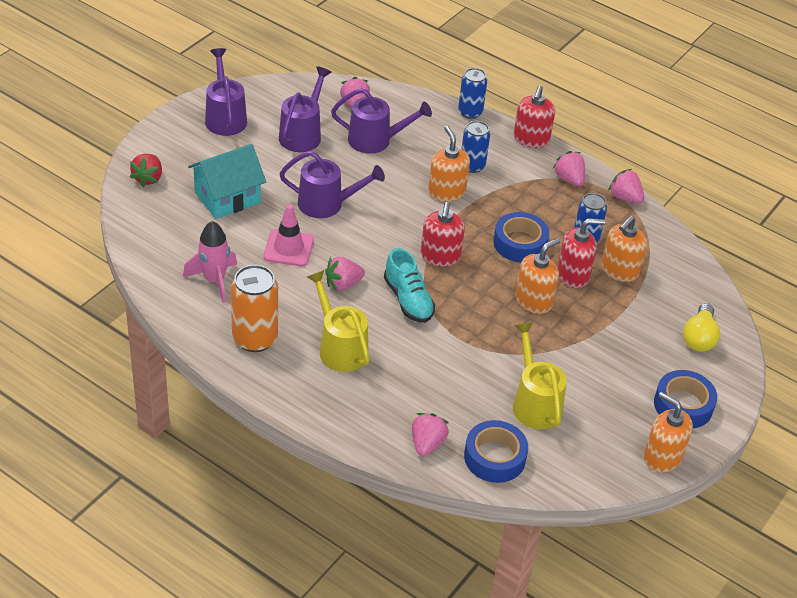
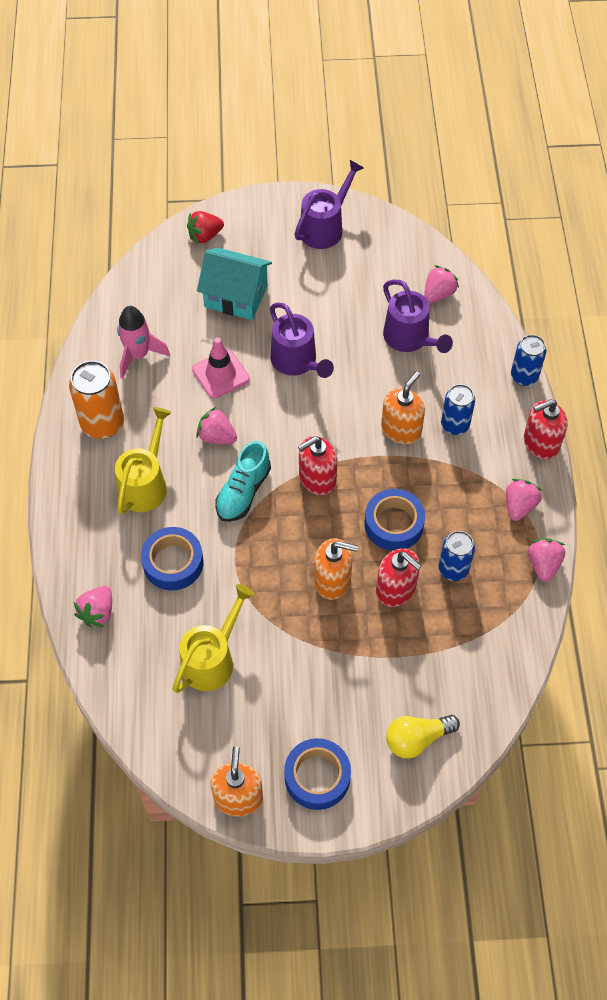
camera: 55 degrees right, 15 degrees up
purple watering can [279,66,332,152] -> none
pink strawberry [412,413,449,457] -> pink strawberry turned 135 degrees clockwise [74,586,112,627]
blue tape [464,420,528,483] -> blue tape moved to [141,527,203,590]
orange soap dispenser [601,216,647,282] -> none

